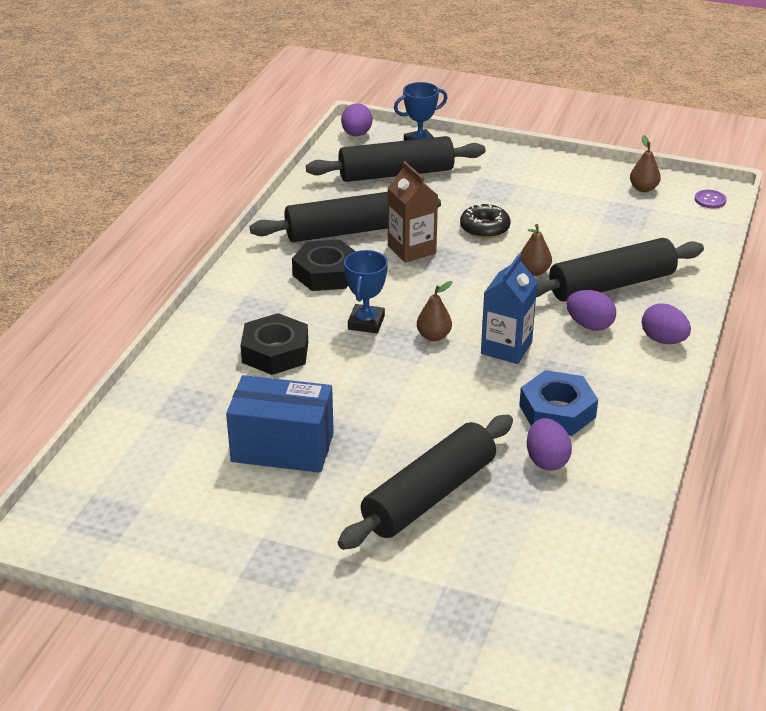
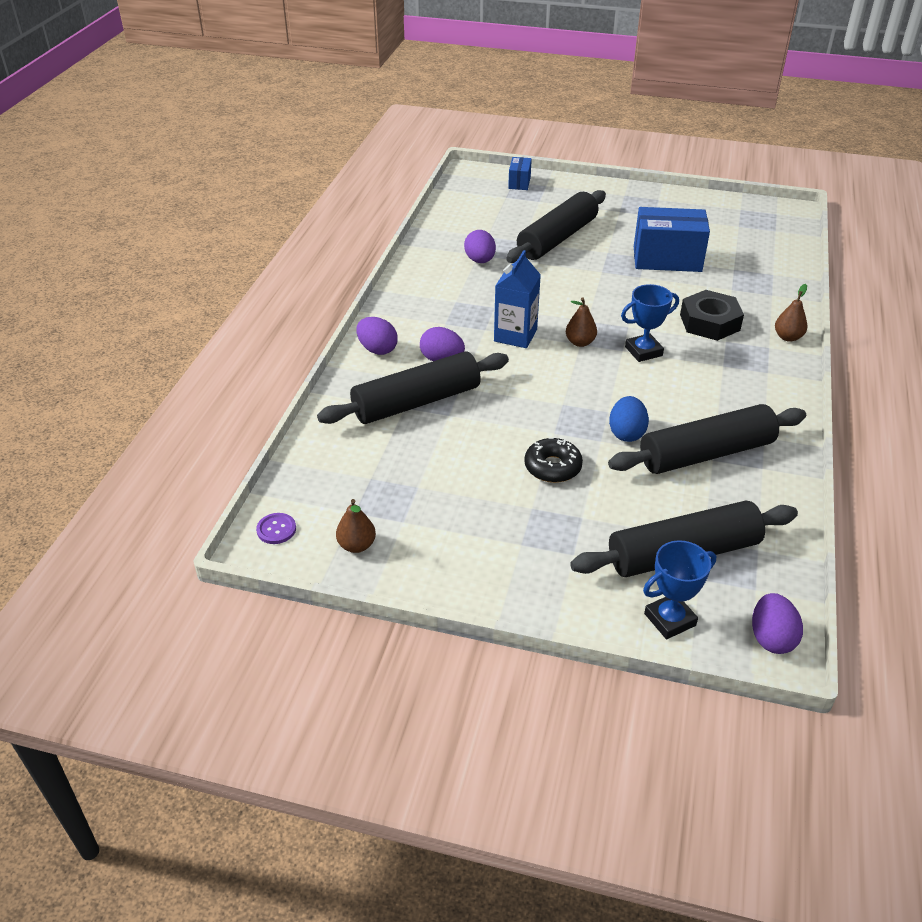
camera: 175 degrees right, 5 degrees up
black nut [292,239,356,291] -> none
blue trophy [344,250,388,333] -> blue trophy turned 60 degrees clockwise [621,284,679,362]
brown carton [388,161,438,263] -> blue egg [609,396,649,442]
blue nut [519,370,598,436] -> none
brown pear [520,224,552,276] -> brown pear moved to [775,284,808,342]
none -> blue box [508,157,532,190]

